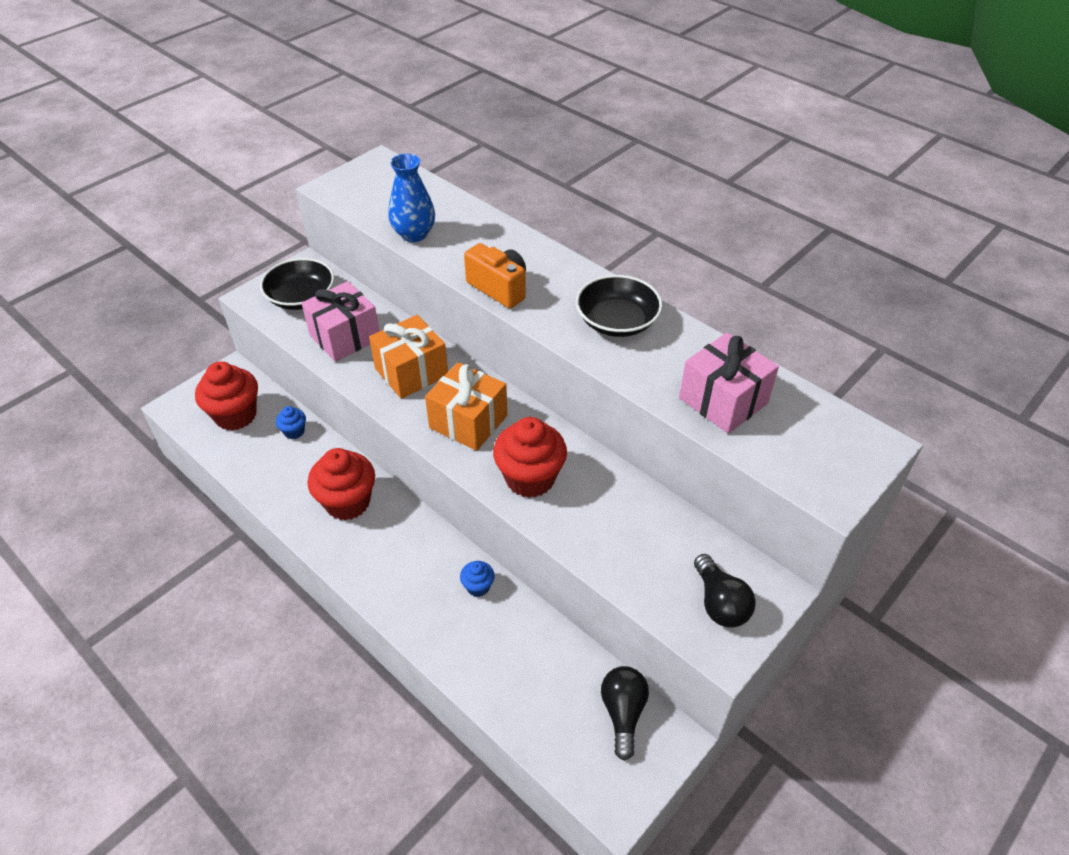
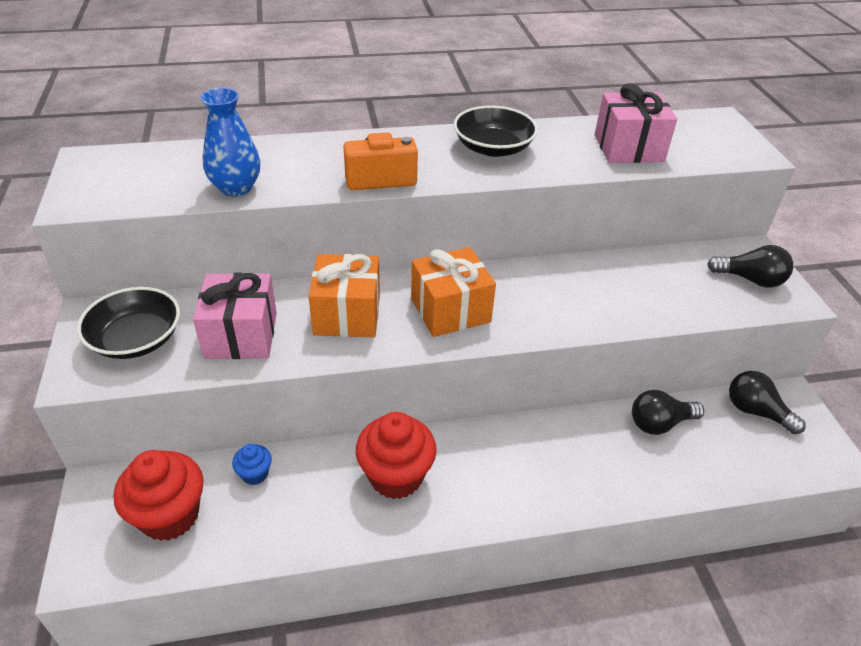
camera: 55 degrees left, 5 degrees down
blue cupcake [460,561,495,597] -> none
red cupcake [493,417,567,498] -> none
none -> black light bulb [632,390,704,435]

